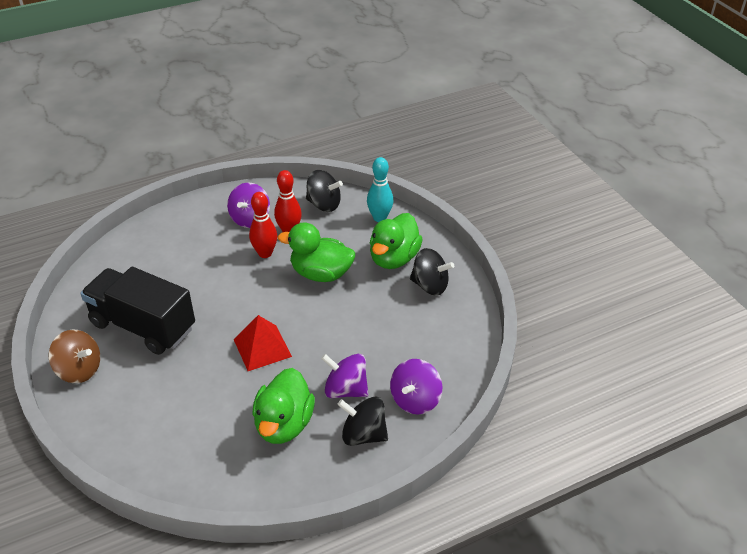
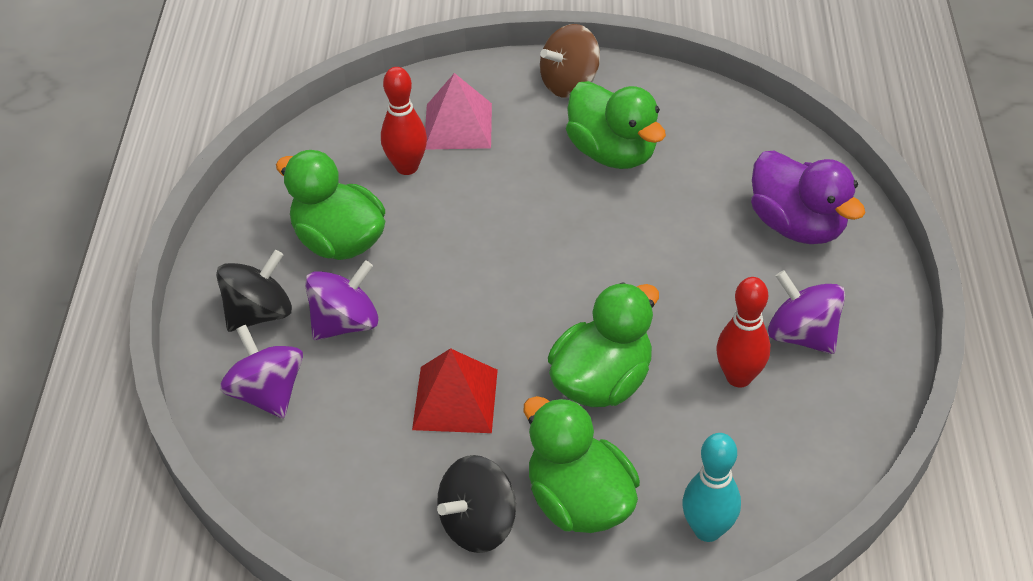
camera: 120 degrees right, 5 degrees up
black truck [80,267,195,355] -> green duck [566,81,666,169]
red pyramid [234,315,292,371] -> red pyramid moved to [412,348,498,433]
red bowling pin [249,192,277,258] -> red bowling pin moved to [381,67,427,175]
black spinning top [306,170,343,212] -> none
none -> pink pyramid [425,73,492,150]
none -> purple duck [751,150,866,244]

